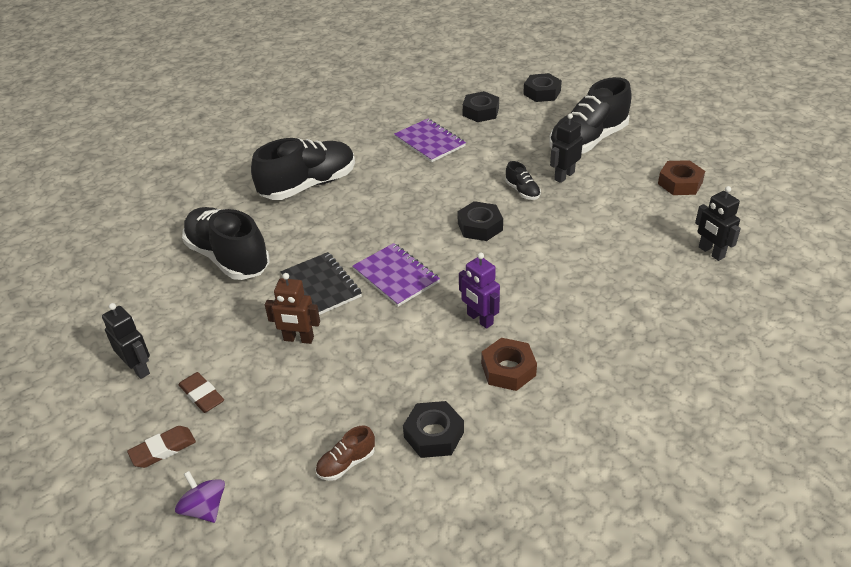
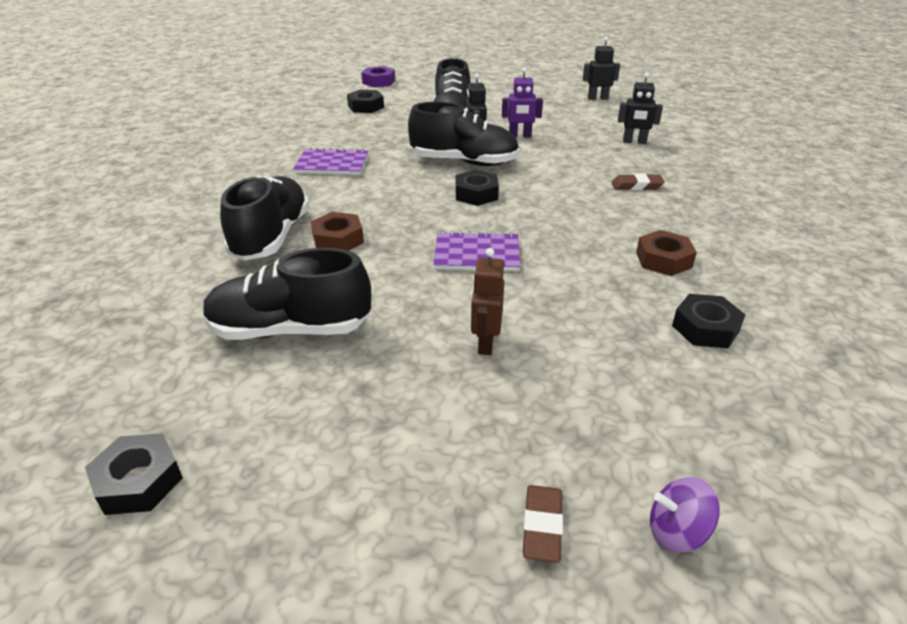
camera: 50 degrees left, 5 degrees down
black robot [102,303,150,379] -> black robot moved to [583,37,620,100]
brown eraser [178,372,224,413] -> brown eraser moved to [612,174,665,190]
brown robot [265,273,320,344] -> brown robot turned 135 degrees clockwise [471,248,504,355]
black notebook [281,252,362,315] -> none
brown shoe [315,425,375,481] -> none
purple robot [459,253,500,329] -> purple robot moved to [502,68,543,137]
black nut [462,91,499,122] -> black nut moved to [85,433,183,515]
black shoe [505,161,541,200] -> black shoe [408,102,519,166], size x2.30
brown nut [658,160,705,195] -> brown nut moved to [311,212,364,251]
none -> purple nut [362,66,395,87]

